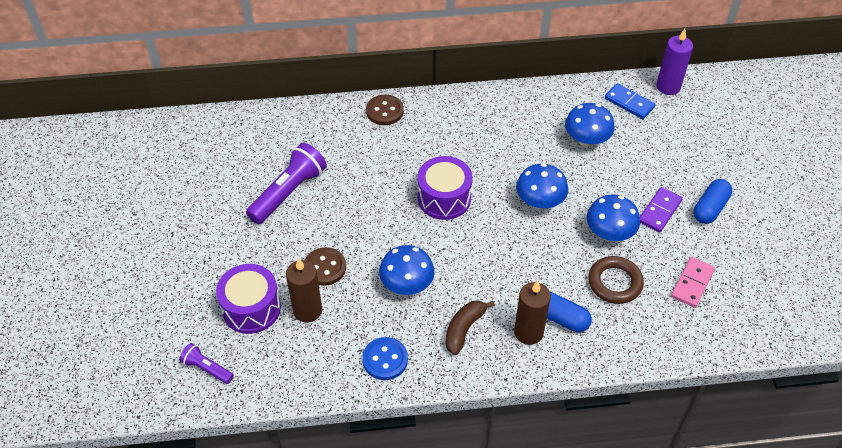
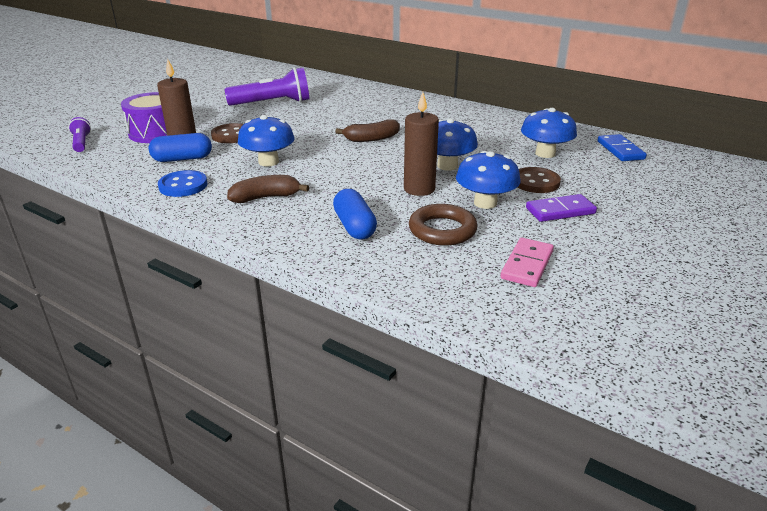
camera: 40 degrees right, 20 degrees down
brown button [366,95,404,125] -> brown button moved to [518,167,561,193]
purple drum [418,156,473,220] -> brown banana [335,119,400,142]
brown candle [514,281,551,345] -> brown candle moved to [404,92,439,196]
purple candle [656,29,693,95] -> none
pink domino [671,257,715,308] -> pink domino turned 45 degrees counterclockwise [500,238,554,287]
blue capsule [694,179,732,224] -> blue capsule moved to [149,133,212,162]

